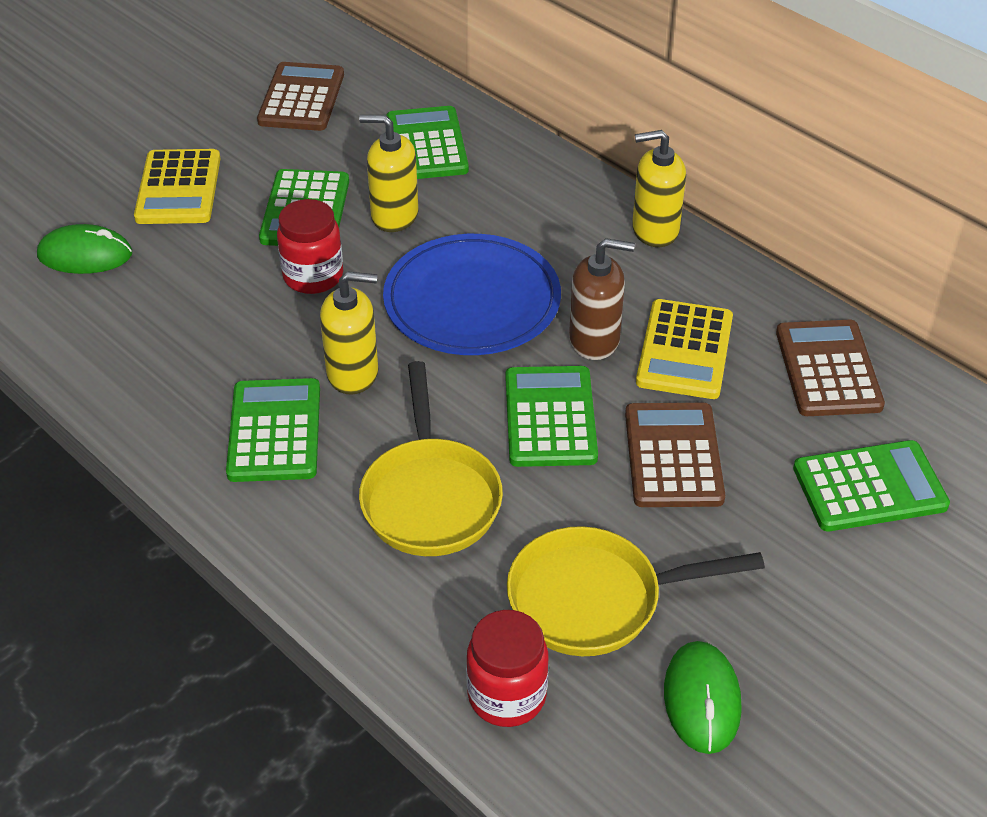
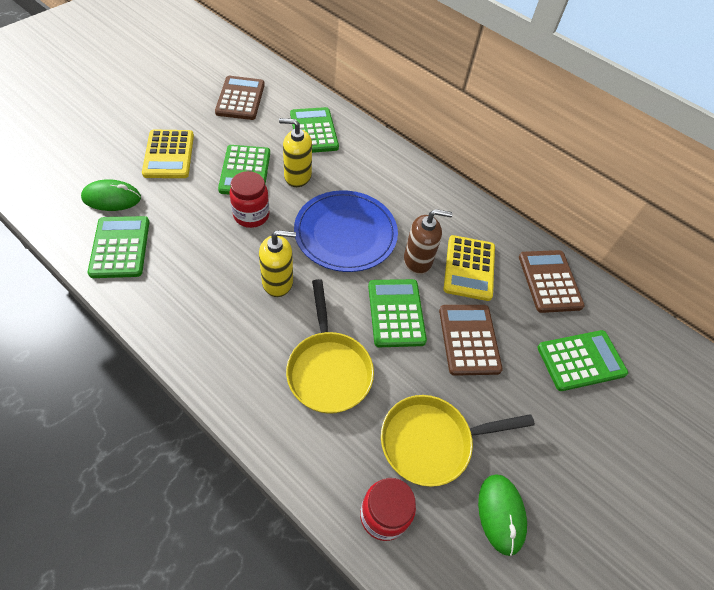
camera: 10 degrees left, 10 degrees up
green calculator [226,378,320,482] -> green calculator moved to [88,216,150,278]
yellow soap dispenser [632,130,686,247] -> none

